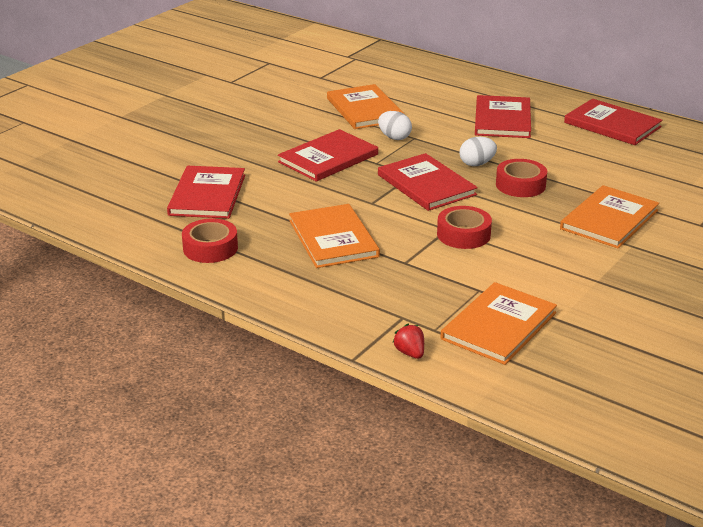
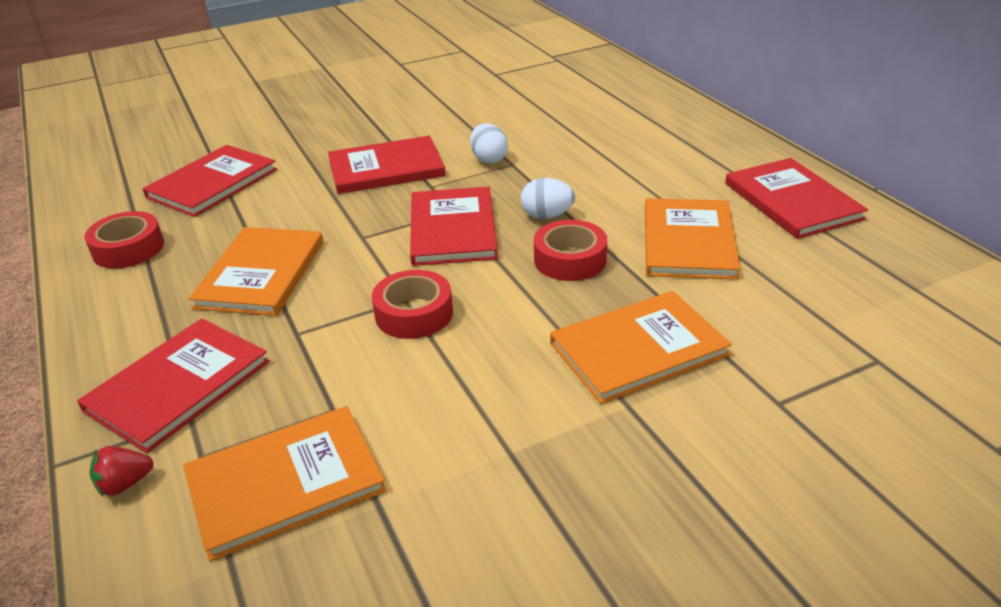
camera: 30 degrees right, 5 degrees up
orange book [327,84,404,129] -> orange book moved to [645,198,741,280]
red strawberry [392,324,424,359] -> red strawberry turned 120 degrees counterclockwise [90,446,153,496]
red book [475,95,531,138] -> red book moved to [77,318,269,453]

